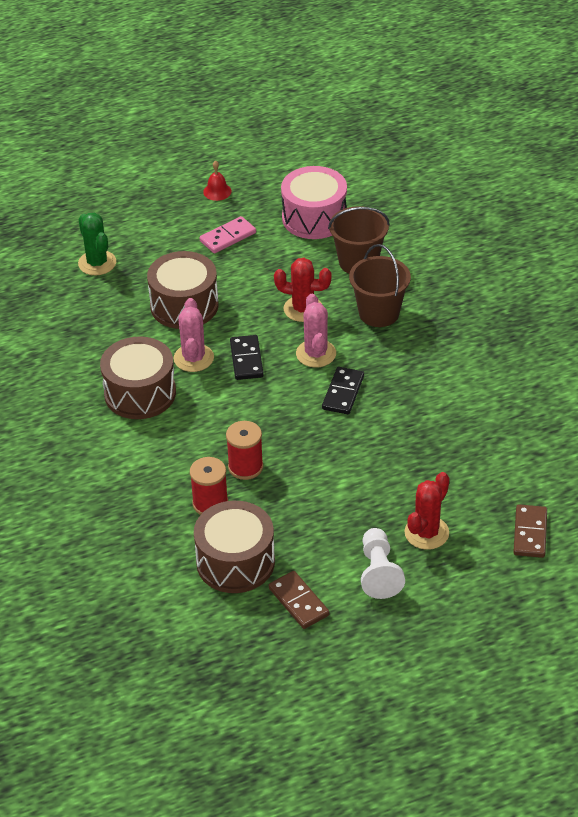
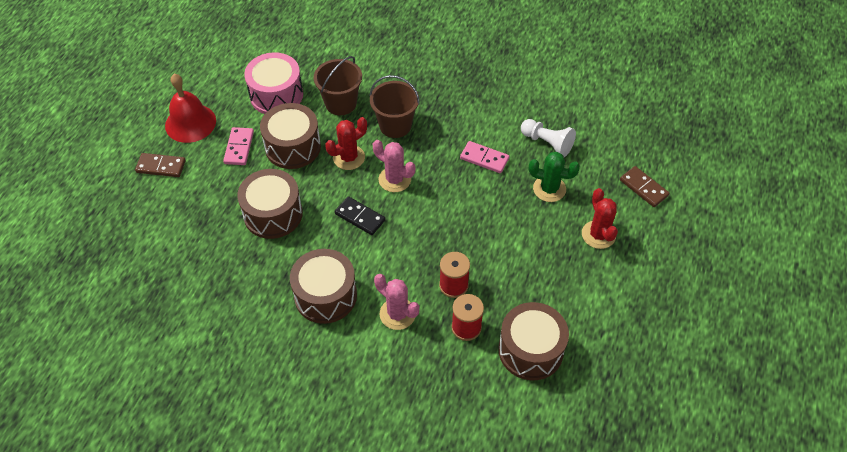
camera: 50 degrees left, 10 degrees up
green cactus [78,213,116,275] -> green cactus moved to [529,152,580,202]
pink cactus [174,298,214,372] -> pink cactus moved to [374,274,419,330]
red bell [203,160,231,201] -> red bell [165,74,216,143], size x2.10
brown domino [269,571,329,629] -> brown domino moved to [135,153,186,177]
black domino [322,367,364,414] -> none
white pawn [361,528,405,599] -> white pawn moved to [521,119,576,157]
none -> brown drum [260,103,321,169]
none -> pink domino [460,141,509,173]

